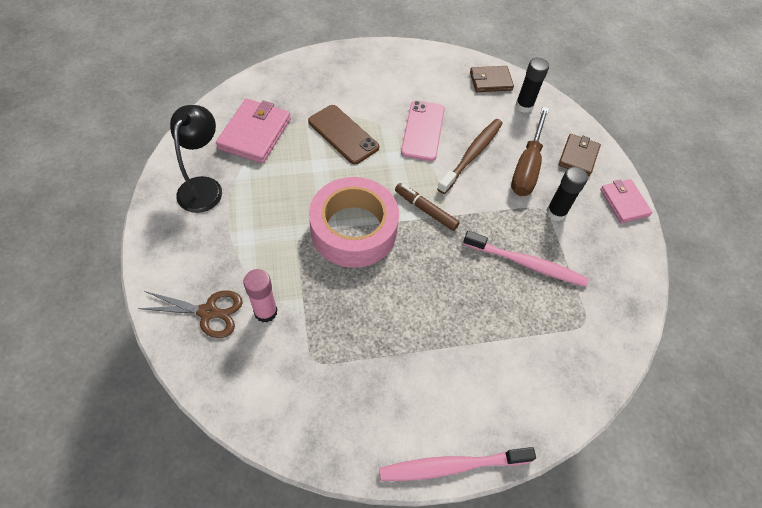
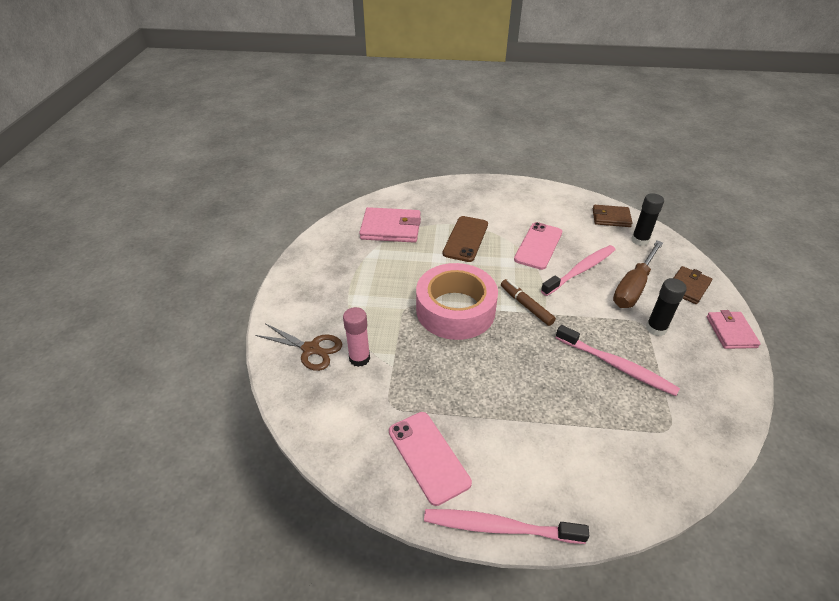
camera: 20 degrees right, 15 degrees down
black lamp [170,105,222,213] -> none
pink wallet [216,98,291,164] -> pink wallet turned 60 degrees clockwise [359,207,421,243]
brown phone [308,105,379,165] -> brown phone turned 45 degrees clockwise [442,216,488,262]
brown toothbrush [437,119,503,194] -> pink toothbrush [541,245,616,296]
none -> pink phone [389,412,472,506]

